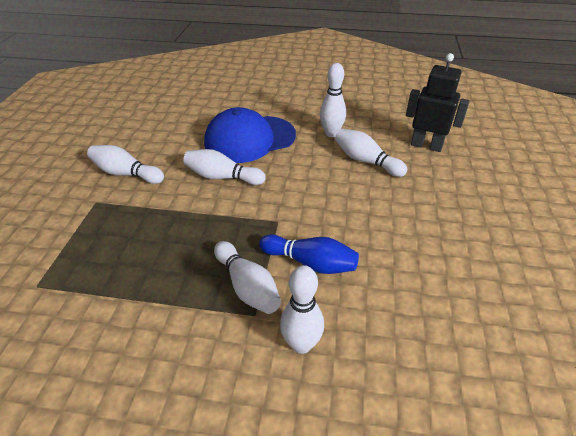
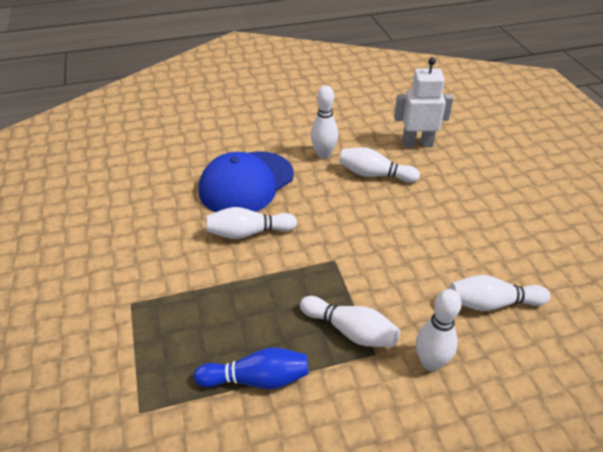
camera: 25 degrees left, 0 degrees up
white bowling pin [87,145,164,184] -> white bowling pin moved to [449,275,551,311]
blue bowling pin [259,234,359,274] -> blue bowling pin moved to [194,347,309,389]
black robot [406,53,470,152] -> white robot [394,57,454,147]

